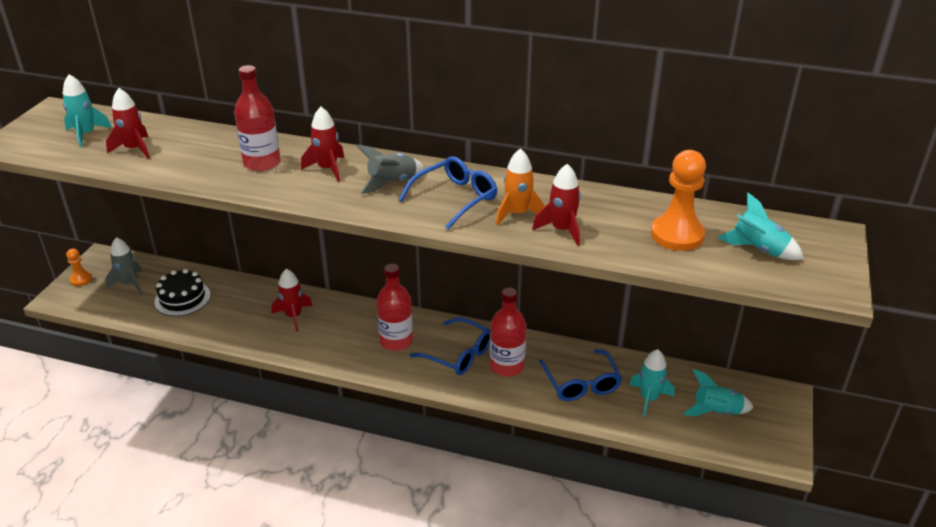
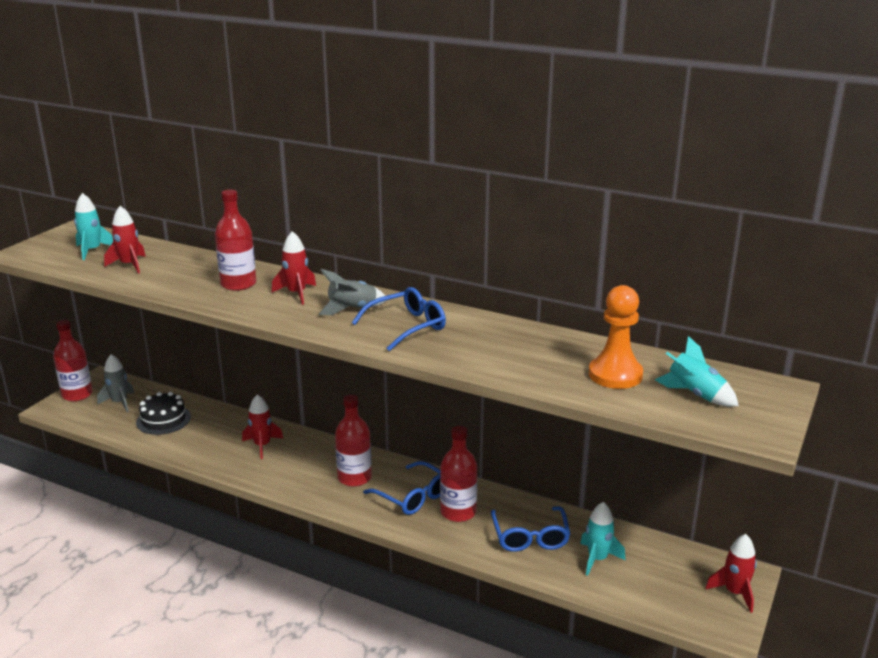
camera: 10 degrees right, 10 degrees down
orange pawn [66,248,92,286] -> red bottle [53,320,93,402]
orange rocket [496,148,545,225] -> none
red rocket [532,164,581,246] -> red rocket moved to [705,534,757,613]
turquoise rocket [682,369,754,416] -> none

